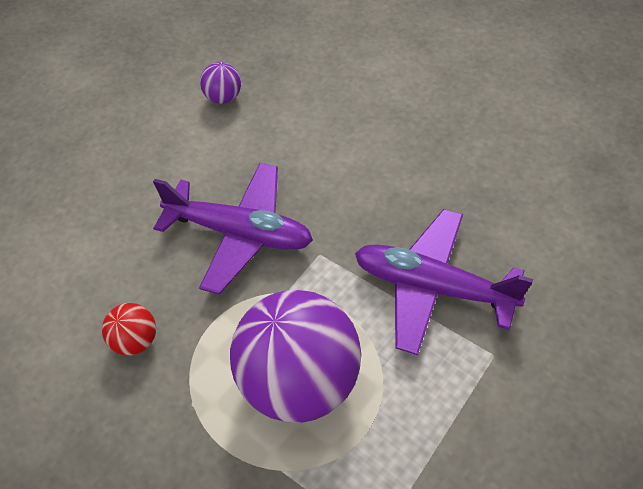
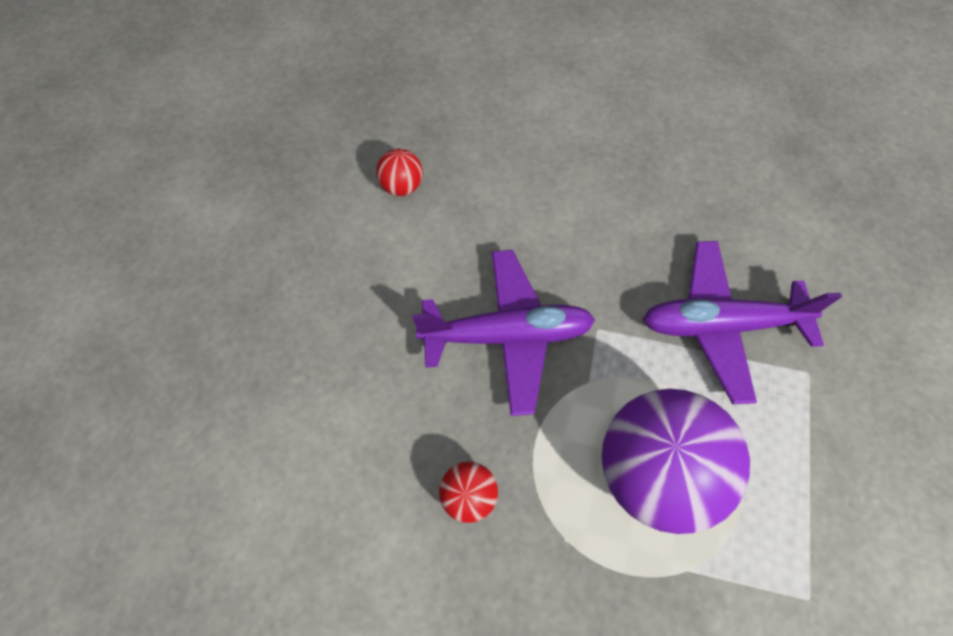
camera: 25 degrees left, 10 degrees up
purple ball [200,62,241,104] -> red ball [376,149,423,196]

